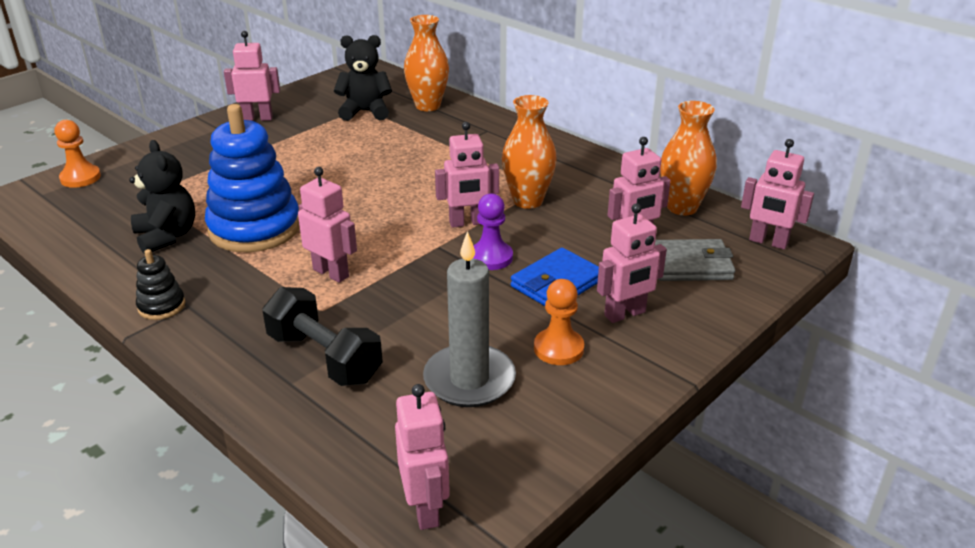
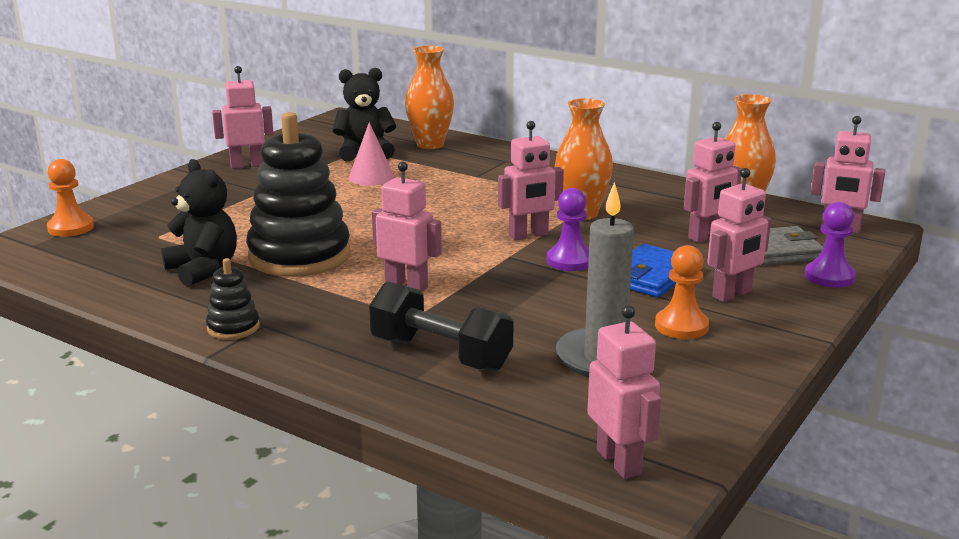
camera: 10 degrees left, 10 degrees down
blue stacking toy [205,104,300,252] -> black stacking toy [246,112,350,277]
none -> pink cone [349,122,395,186]
none -> purple pawn [805,202,856,288]

